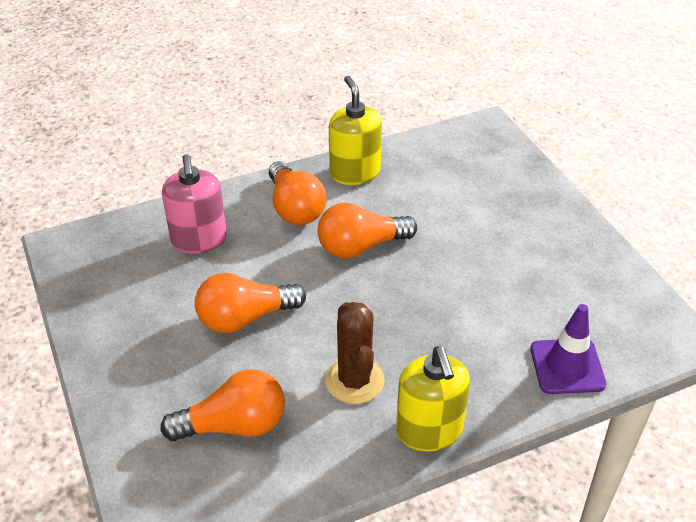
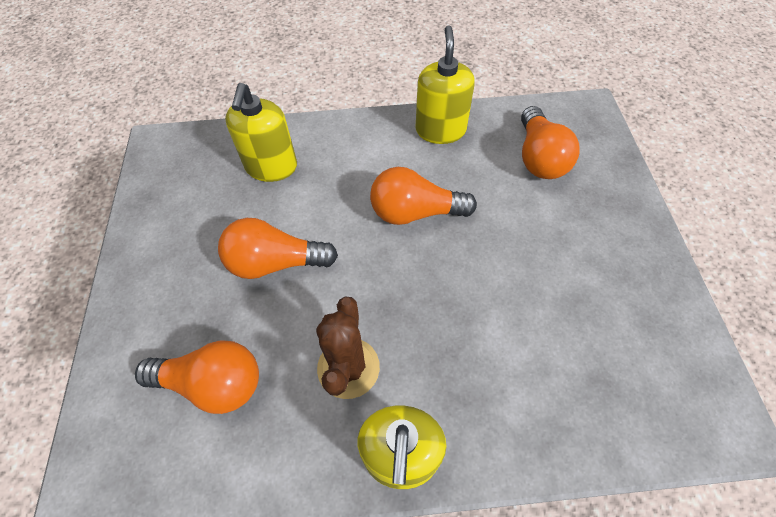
camera: 20 degrees right, 15 degrees up
pink soap dispenser [162,154,227,254] -> yellow soap dispenser [225,83,297,182]
orange light bulb [269,161,326,225] -> orange light bulb moved to [521,106,580,179]
purple traffic cone [530,304,606,394] -> none

